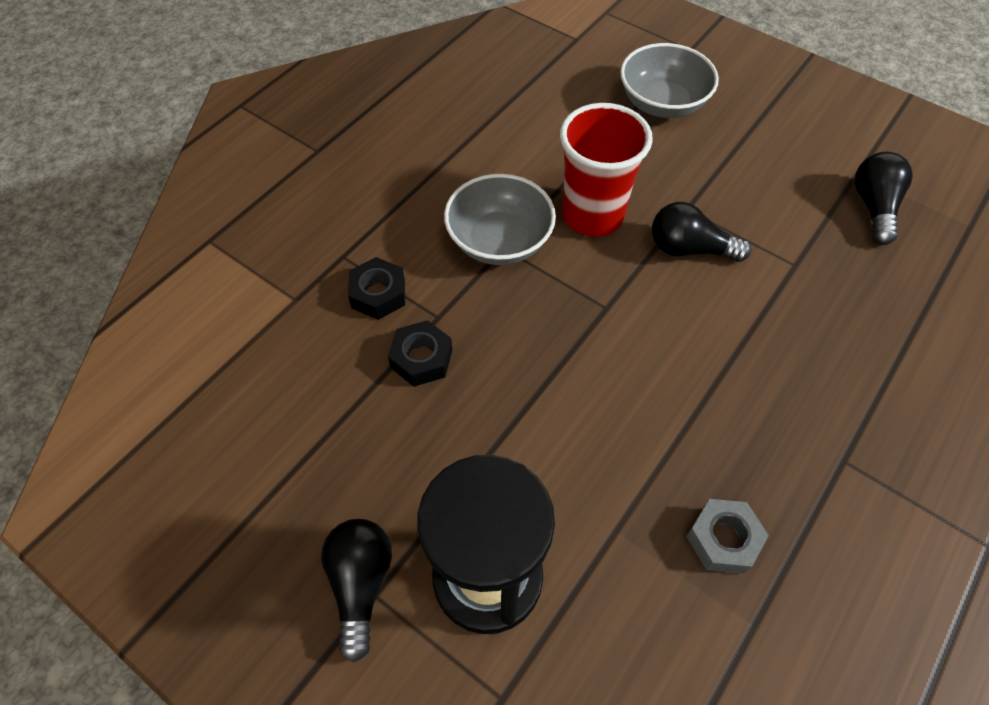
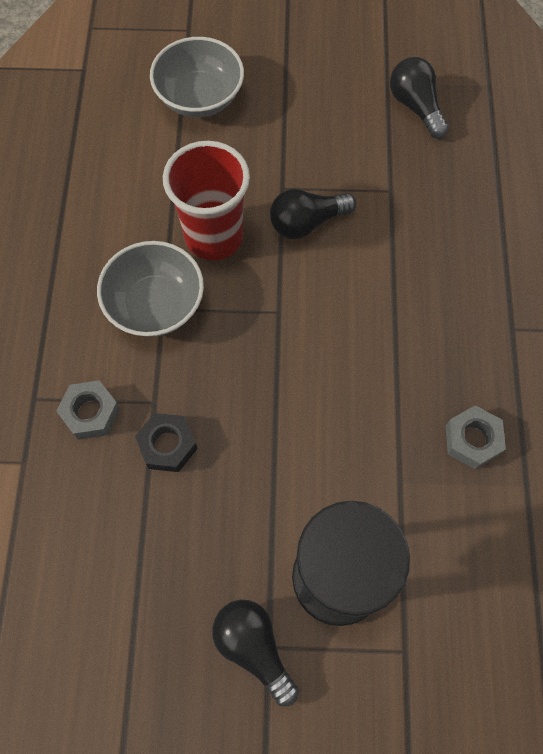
camera: 35 degrees left, 10 degrees up
black nut [348,257,405,320] -> grey nut [56,380,120,440]

